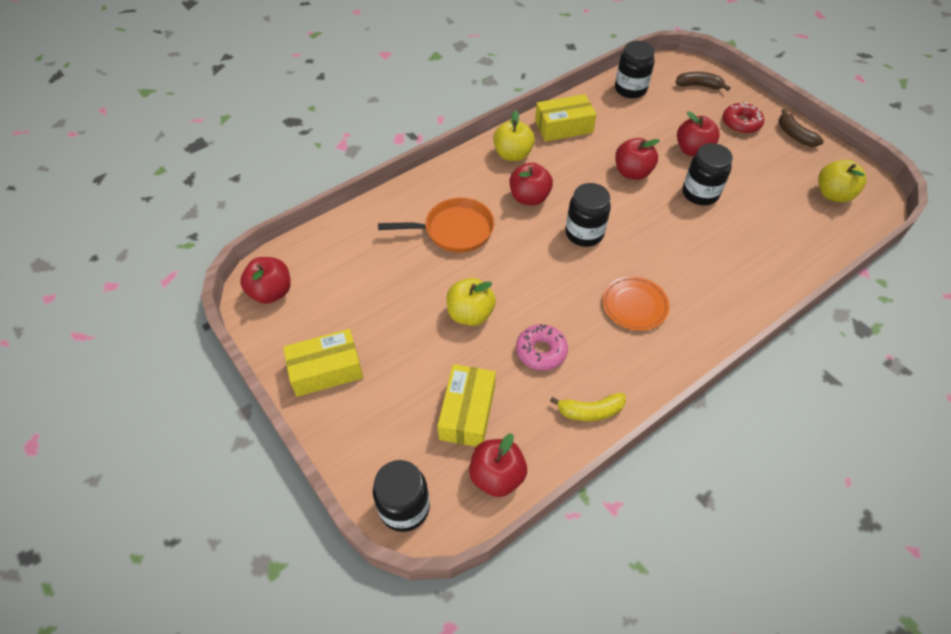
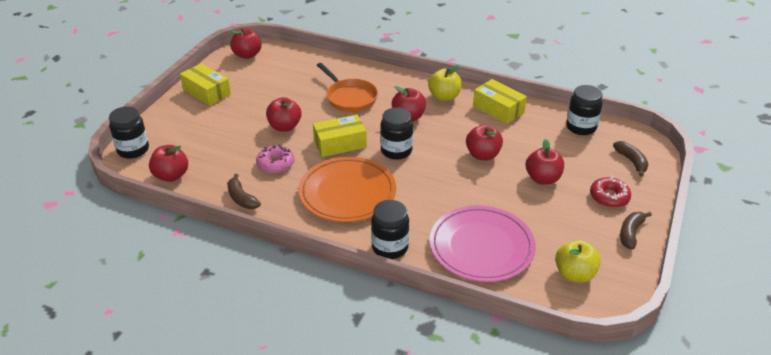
camera: 60 degrees right, 15 degrees down
yellow box [438,364,496,447] -> yellow box moved to [313,115,367,157]
yellow apple [447,278,496,326] -> red apple [266,97,301,132]
yellow banana [550,393,626,421] -> brown banana [227,174,261,209]
orange plate [602,276,669,331] -> orange plate [298,157,396,222], size x1.82
black jar [683,143,733,206] -> black jar moved to [371,200,409,259]
none -> pink plate [430,205,536,282]

